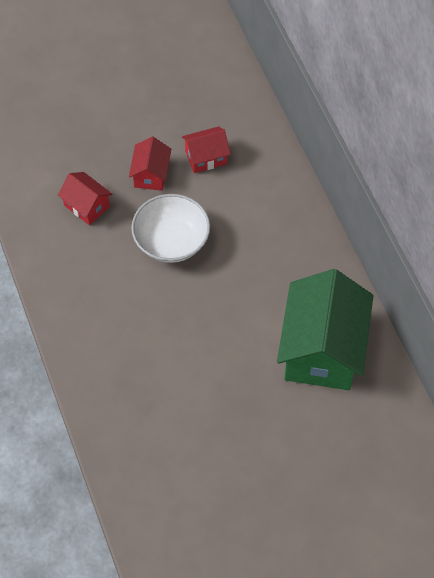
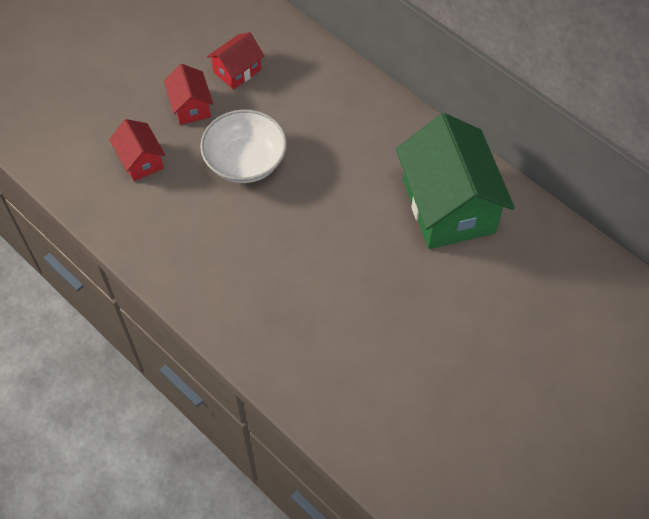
camera: 25 degrees left, 0 degrees up
red house [58,172,112,225] -> red house turned 45 degrees clockwise [109,119,165,181]

